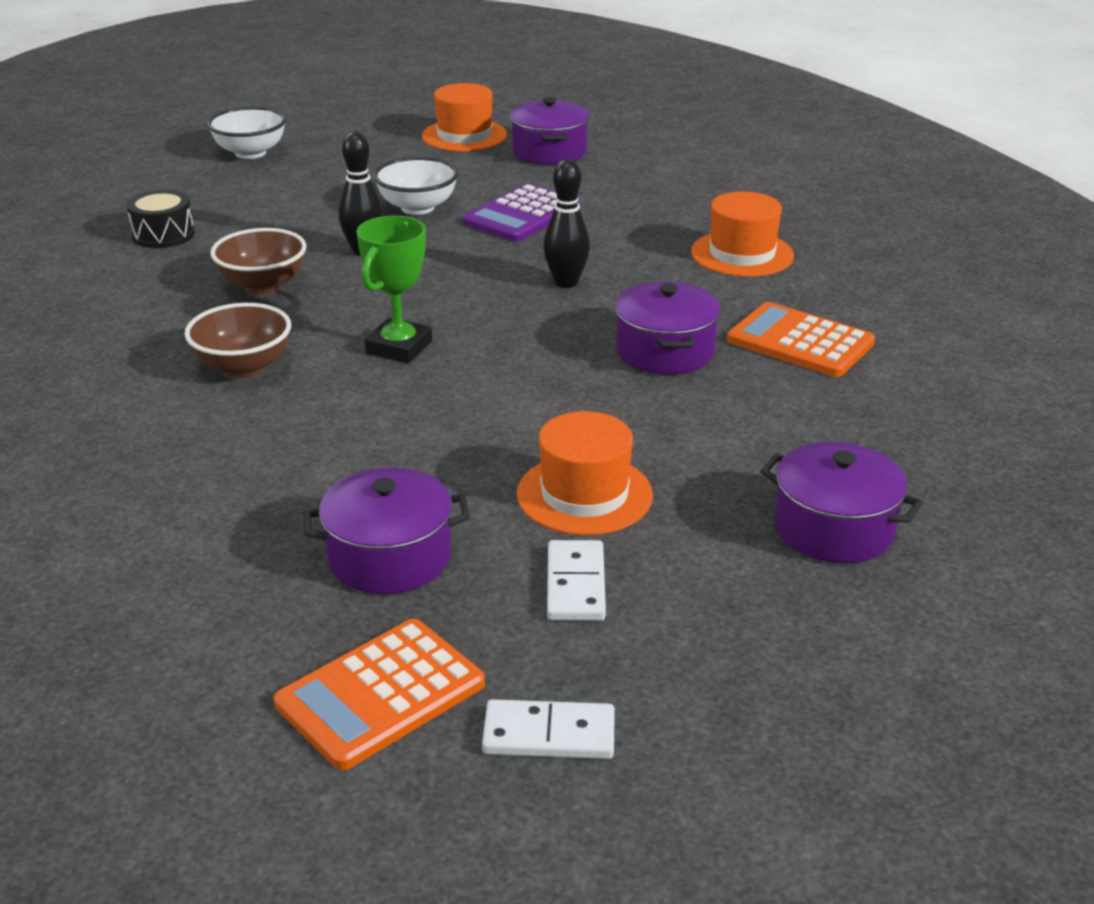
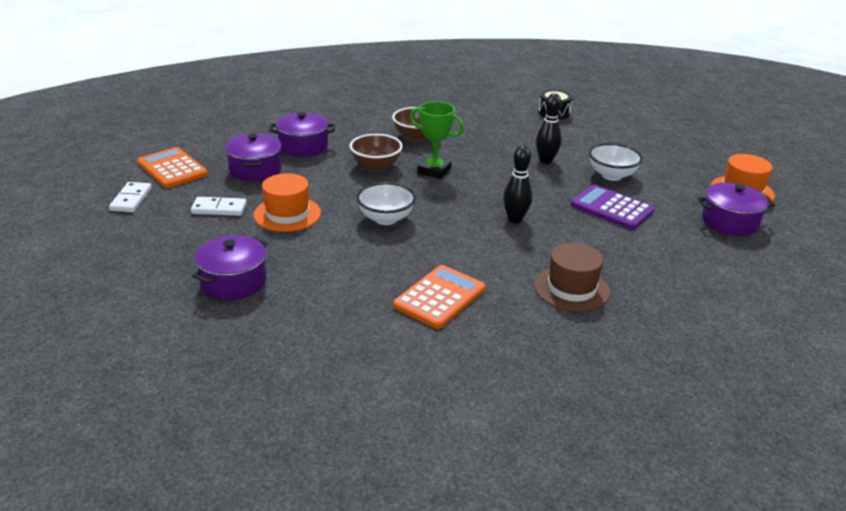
camera: 90 degrees right, 0 degrees up
white bowl [207,107,286,159] -> white bowl moved to [356,182,416,225]
brown bowl [210,228,307,294] -> brown bowl moved to [350,134,403,171]
purple pot [615,282,721,374] -> purple pot moved to [269,112,335,157]
orange hat [691,191,794,277] -> brown hat [534,243,610,312]

